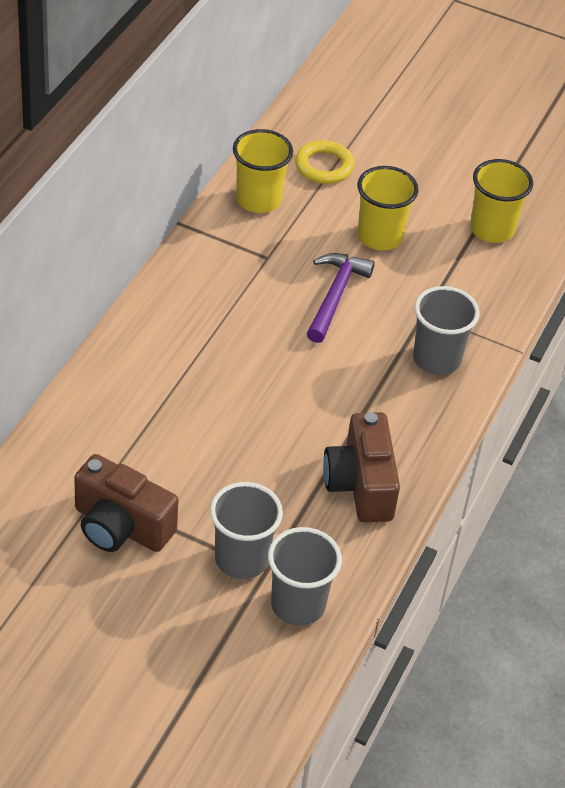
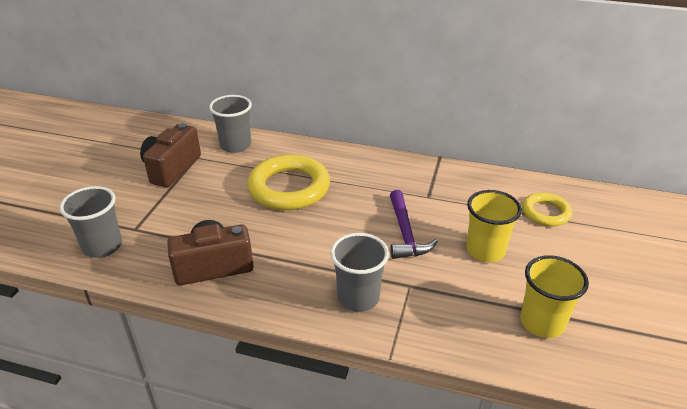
camera: 85 degrees right, 10 degrees down
grey cup [210,482,283,579] -> grey cup moved to [209,95,252,153]
yellow cup [233,129,293,213] -> none
purple hammer [307,253,375,343] -> purple hammer turned 75 degrees clockwise [390,190,438,259]
none -> yellow ring [247,154,330,210]

